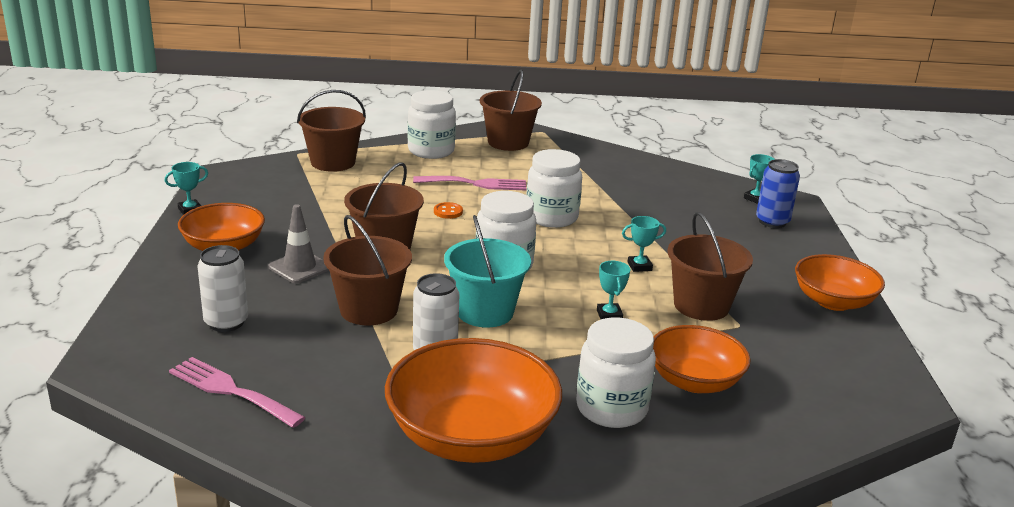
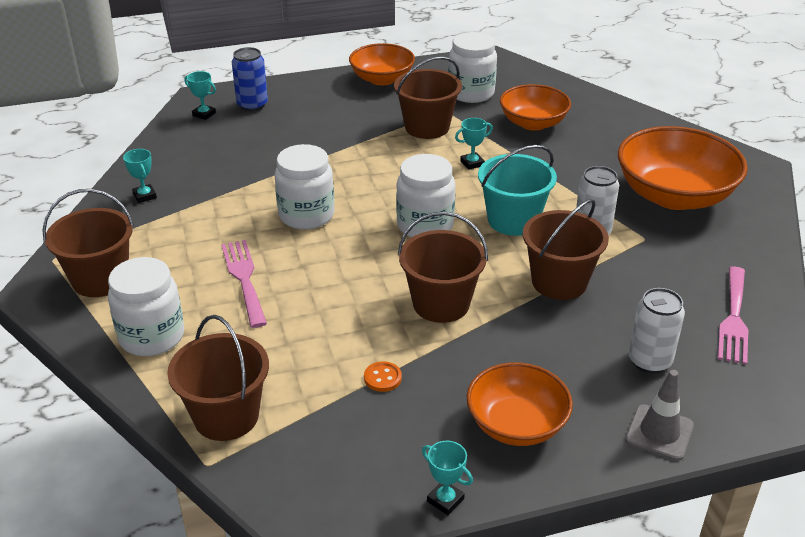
camera: 105 degrees left, 10 degrees up
grey traffic cone [269,204,329,283] -> grey traffic cone moved to [625,370,694,461]
orange button [434,202,463,219] -> orange button moved to [364,361,402,392]
white jar [576,317,656,428] -> white jar moved to [448,32,497,103]
turquoise trophy [622,216,666,272] -> turquoise trophy moved to [123,149,157,203]

